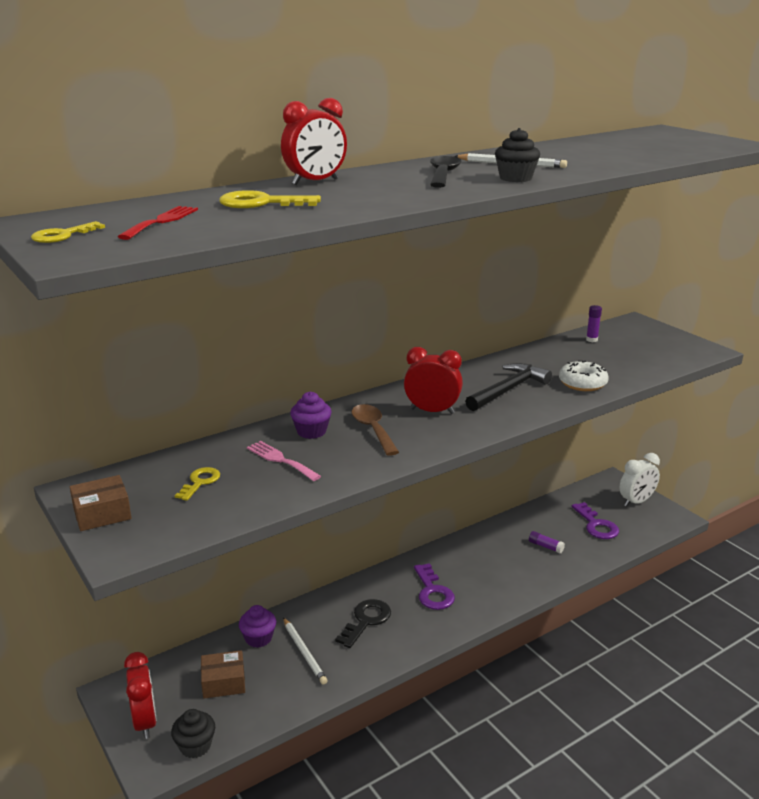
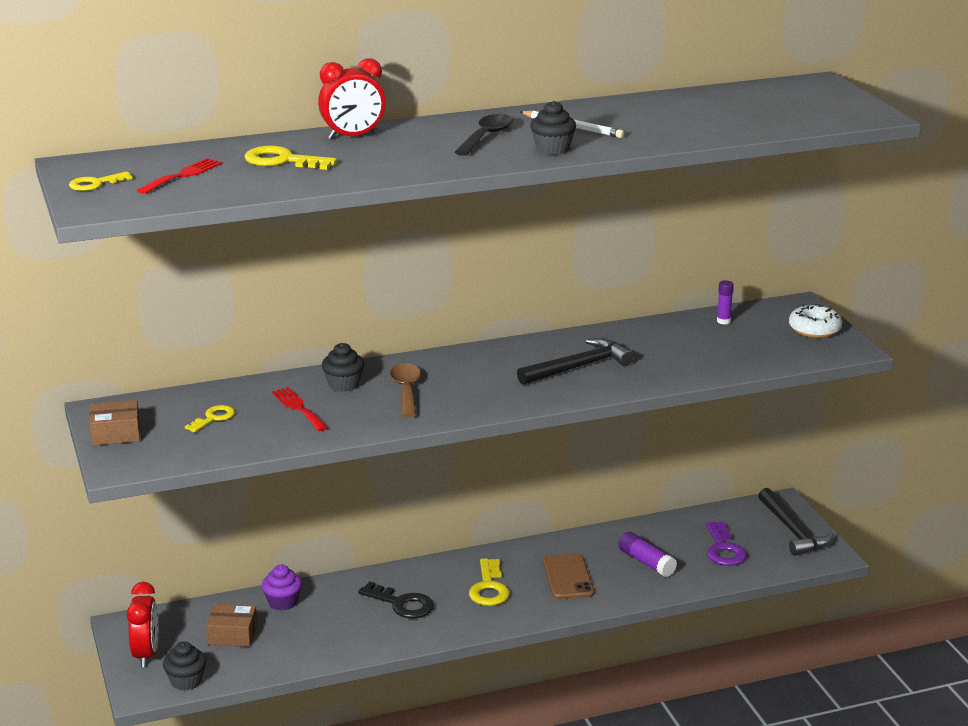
camera: 15 degrees right, 0 degrees up
pink fork [247,441,321,481] -> red fork [272,387,328,431]
white pencil [283,617,328,685] -> none
purple cupcake [290,392,331,439] -> black cupcake [322,343,364,392]
black key [335,599,391,648] -> black key turned 75 degrees clockwise [358,582,434,619]
red clock [404,347,463,414] -> none
purple key [414,563,455,610] -> yellow key [469,558,510,606]
purple glue stick [529,531,565,554] -> purple glue stick [618,532,677,577], size x1.53
white donut [559,360,609,391] -> white donut moved to [789,304,842,338]
white clock [620,453,660,507] -> black hammer [758,488,833,556]
none -> brown phone [543,553,594,599]

